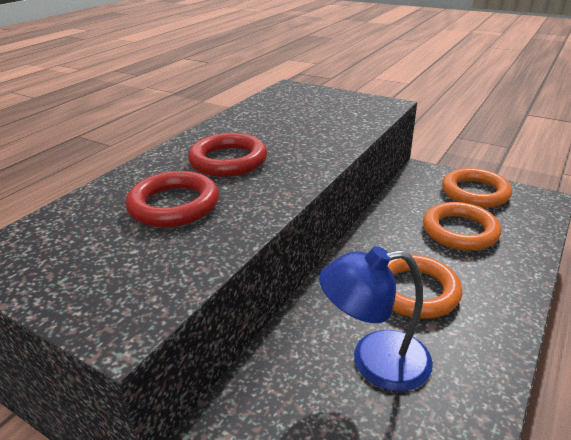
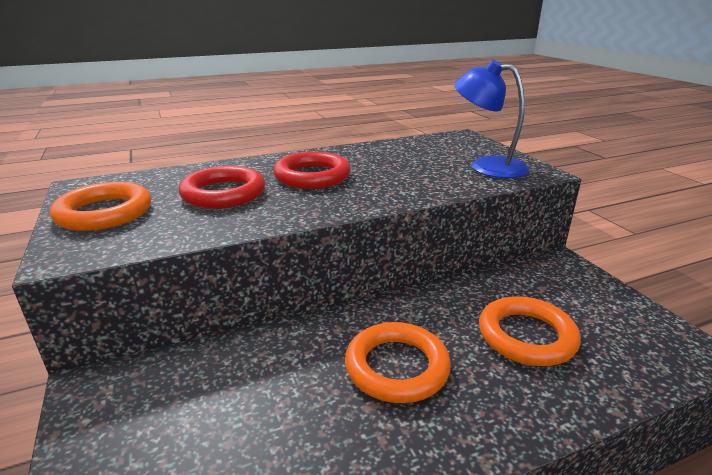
camera: 35 degrees right, 5 degrees down
blue lamp [319,246,433,391] -> blue lamp moved to [454,60,529,178]
orange ring [442,168,512,208] -> orange ring moved to [50,182,151,231]

